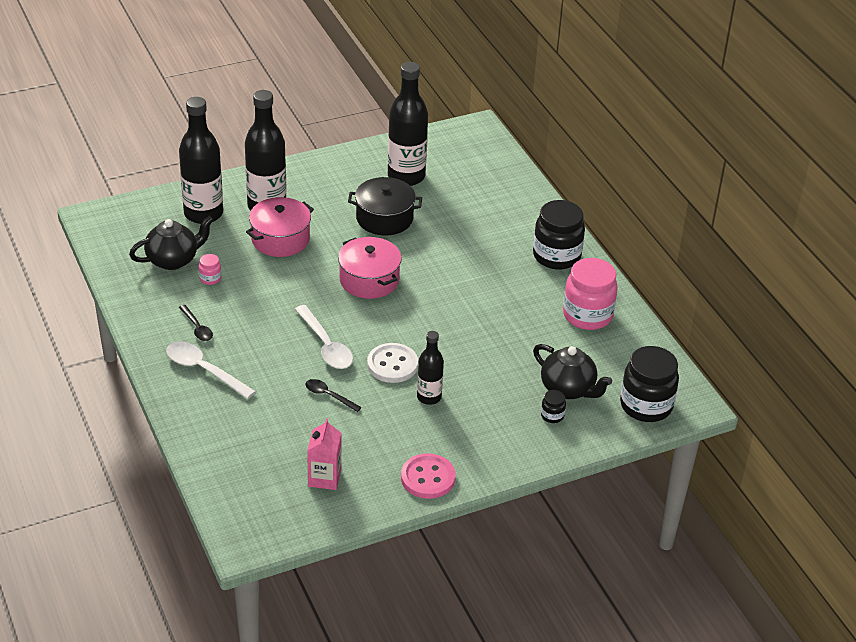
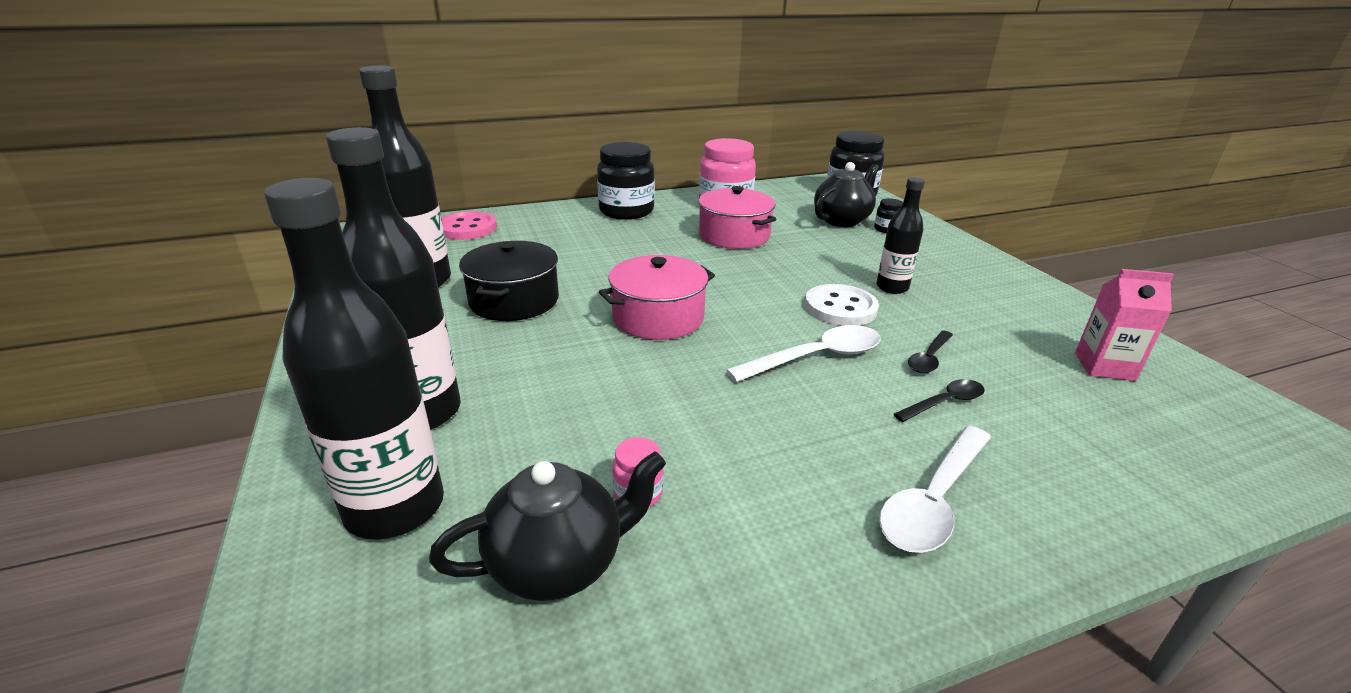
camera: 85 degrees left, 10 degrees down
black teapot [129,216,214,270] -> black teapot turned 90 degrees clockwise [429,451,666,601]
black spoon [179,305,213,341] -> black spoon moved to [894,379,985,422]
pink pot [246,197,314,257] -> pink pot moved to [698,186,776,249]
pink button [401,453,456,499] -> pink button moved to [442,211,497,240]

